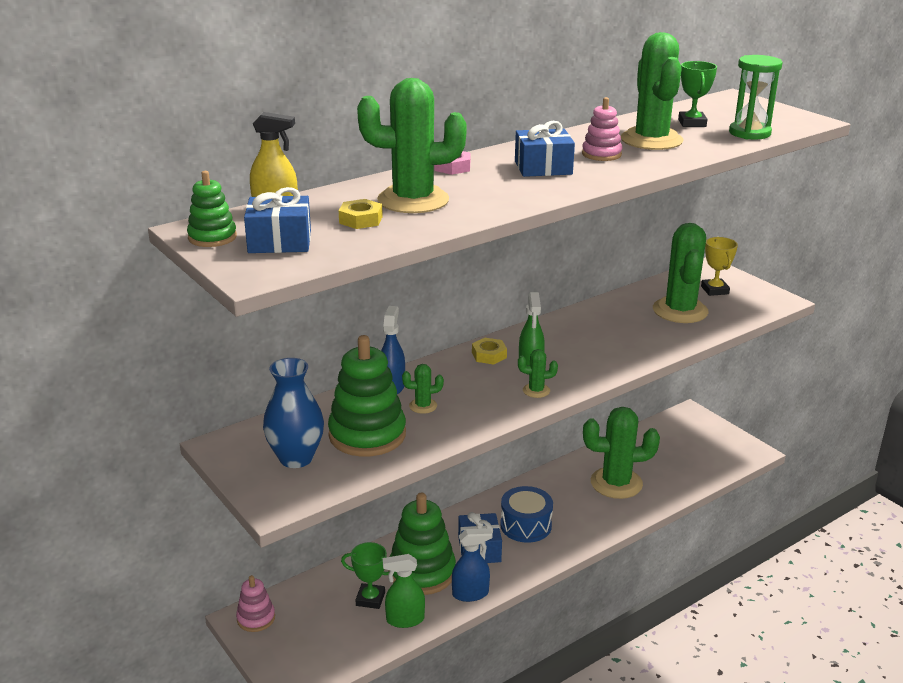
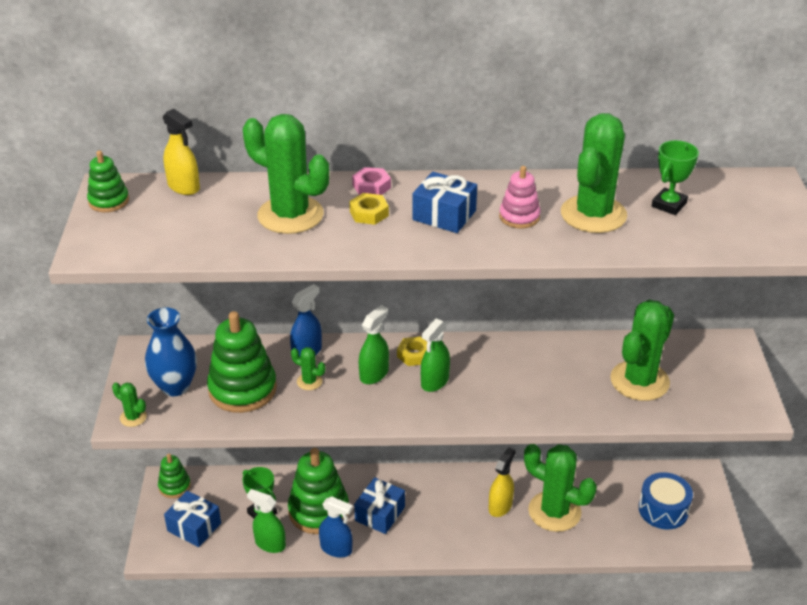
camera: 35 degrees right, 10 degrees up
pink stacking toy [236,575,275,632] -> green stacking toy [158,454,191,498]
blue gift [244,187,311,253] -> blue gift moved to [164,491,221,547]
yellow nut [339,199,383,229] -> yellow nut moved to [349,193,389,225]
blue drum [500,486,553,543] -> blue drum moved to [639,472,693,529]
green cactus [518,349,558,398] -> green cactus moved to [112,382,147,427]
yellow trophy [701,237,738,296] -> none
green hourglass [729,55,783,140] -> none
none -> green spray bottle [359,305,389,384]
none -> yellow spray bottle [489,447,515,517]

